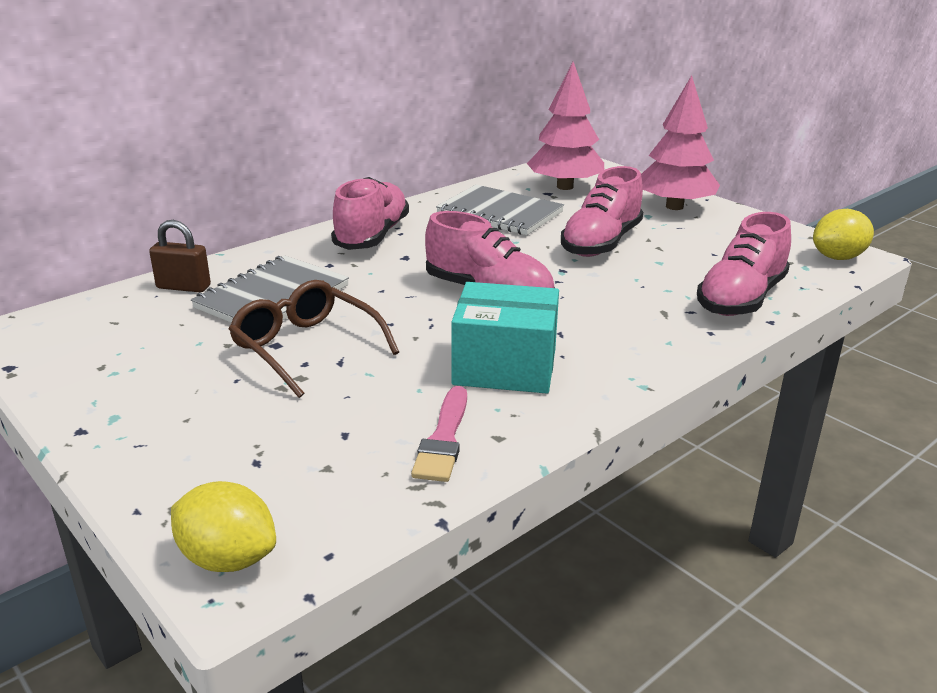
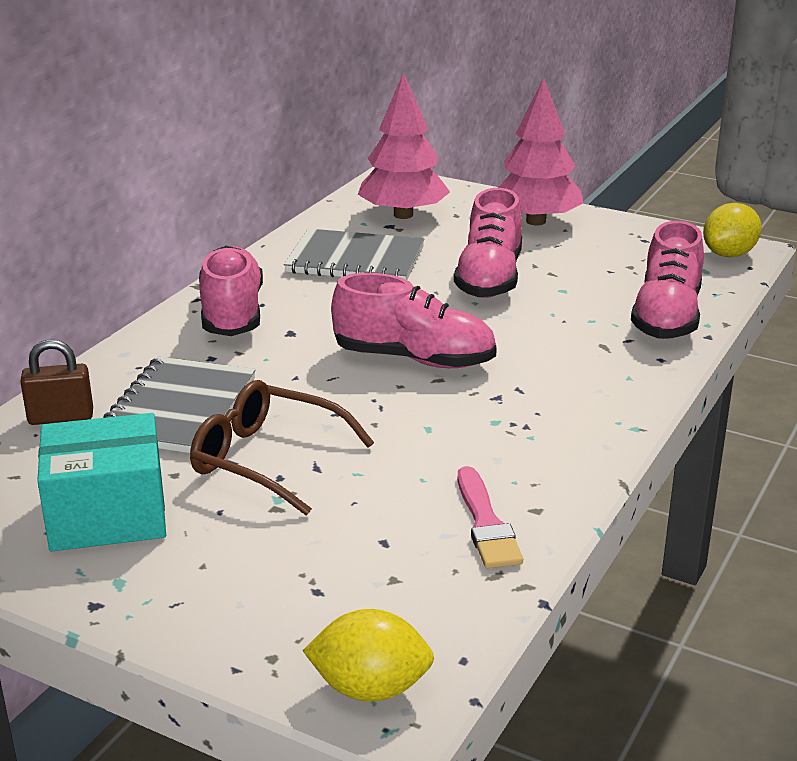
camera: 20 degrees left, 0 degrees up
turquoise box [451,282,559,394] -> turquoise box moved to [37,413,166,551]

